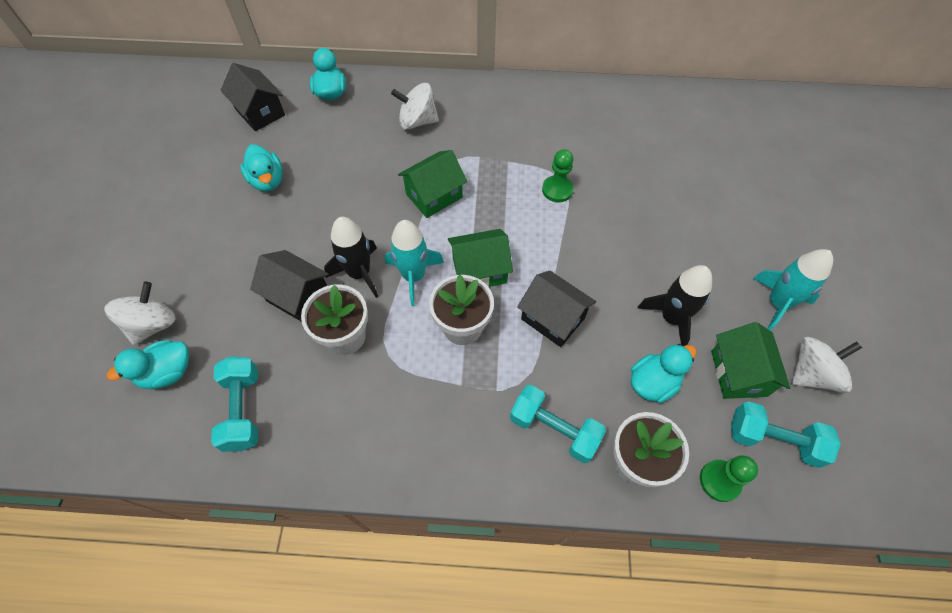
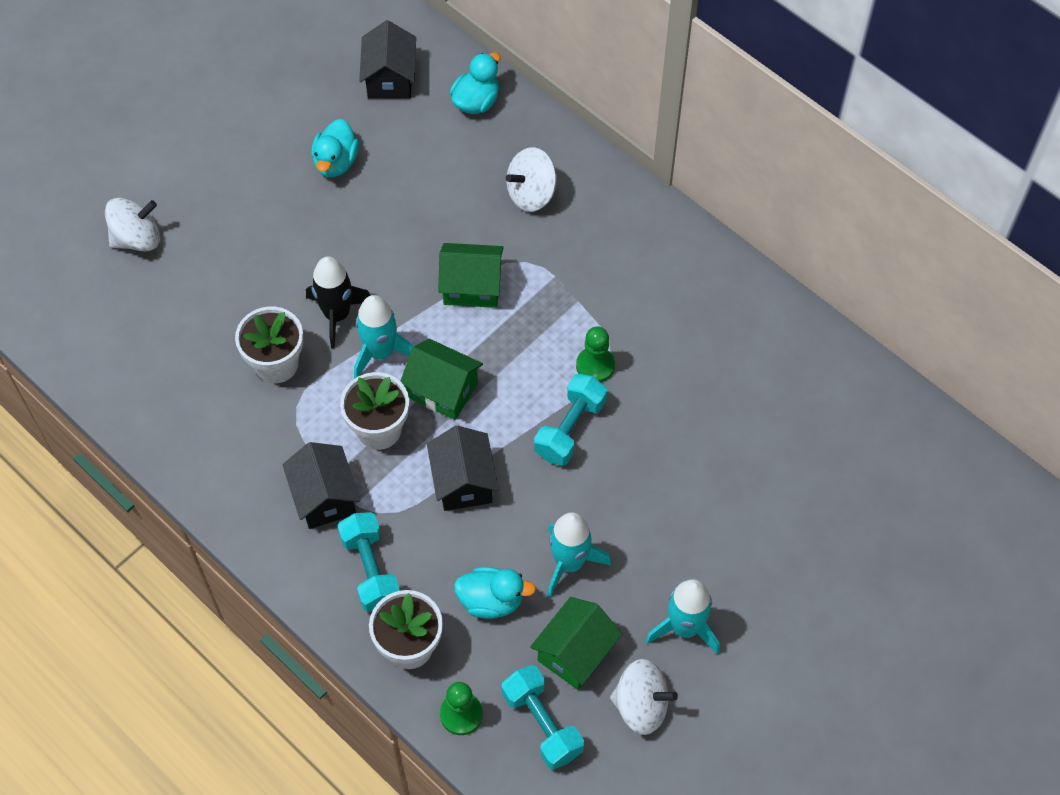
camera: 40 degrees right, 0 degrees up
turquoise duck [107,340,189,389] -> none
turquoise dumbbell [211,357,258,452] -> turquoise dumbbell moved to [534,374,607,466]
black house [250,250,329,322] -> black house moved to [283,442,360,529]
white spinning top [391,83,439,130] -> white spinning top turned 75 degrees counterclockwise [506,147,557,212]
black rocket [637,265,712,346] -> turquoise rocket [547,512,611,597]

